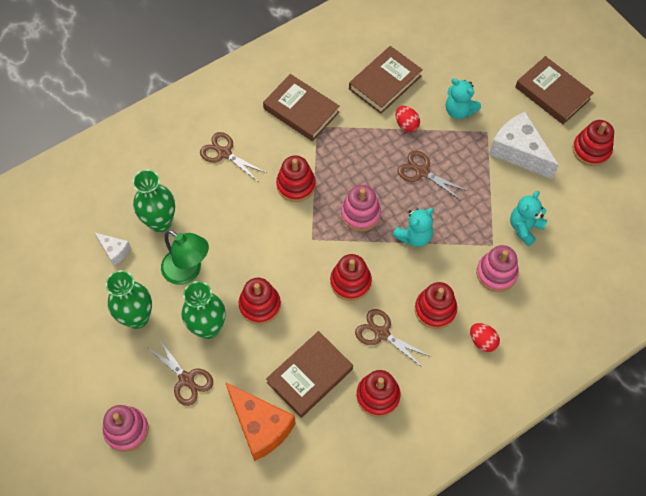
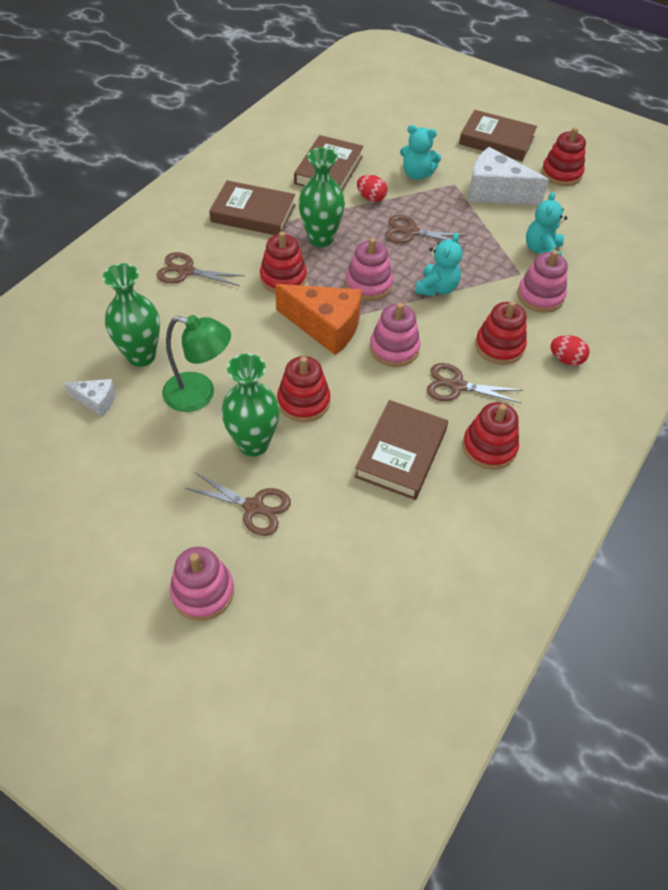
camera: 25 degrees left, 10 degrees down
green vase [106,270,152,329] -> green vase moved to [298,148,345,247]
orange cheese [225,382,296,461] -> orange cheese moved to [275,284,362,355]
red stacking toy [330,254,372,301] -> pink stacking toy [370,303,420,367]

